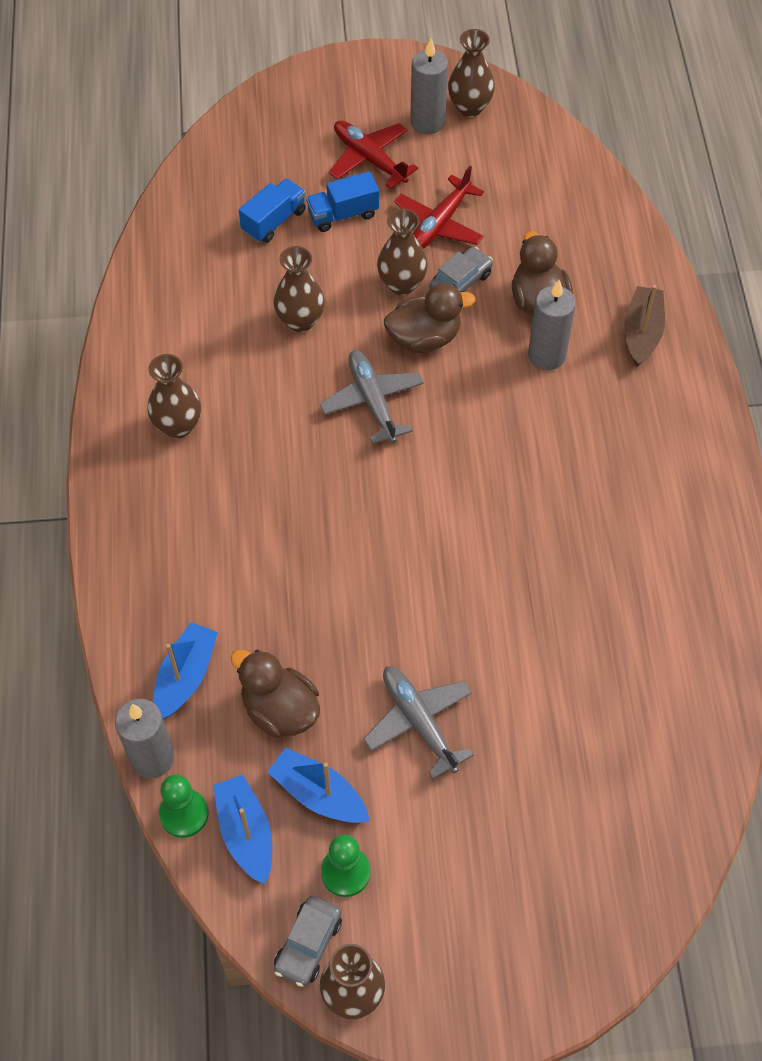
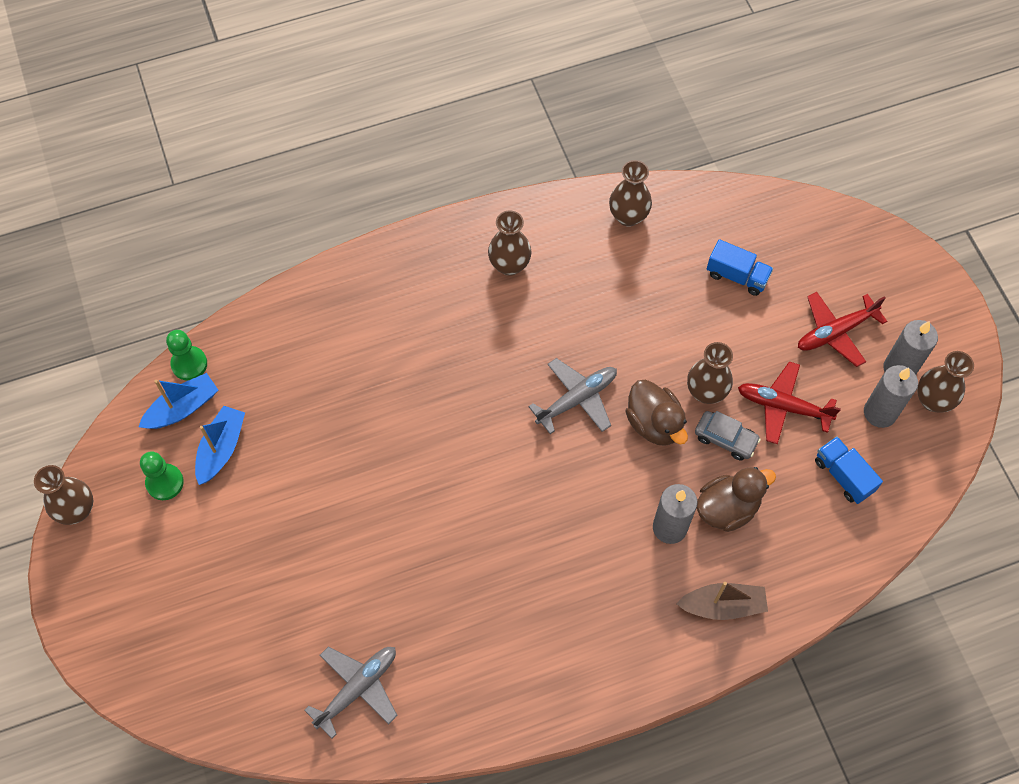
camera: 75 degrees right, 5 degrees up
grey candle [115,699,174,778] -> grey candle moved to [864,365,918,428]
blue boat [153,622,218,719] -> none
brown duck [230,650,320,738] -> none
brown vase [274,246,325,332] -> brown vase moved to [609,160,652,227]
grey car [274,896,342,987] -> none
blue truck [306,171,379,232] -> blue truck moved to [815,436,883,504]
red plane [329,120,418,189] -> red plane turned 150 degrees counterclockwise [798,292,887,367]
grey plane [364,666,474,779] -> grey plane moved to [304,646,398,738]

